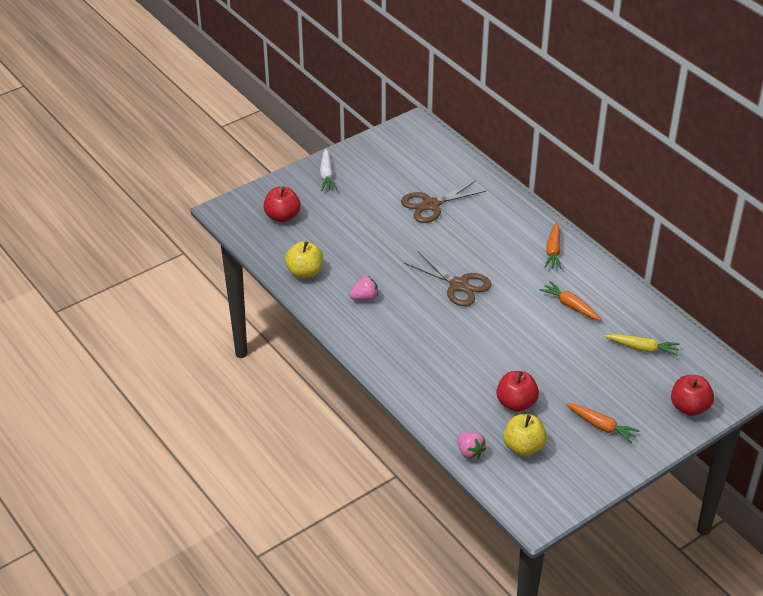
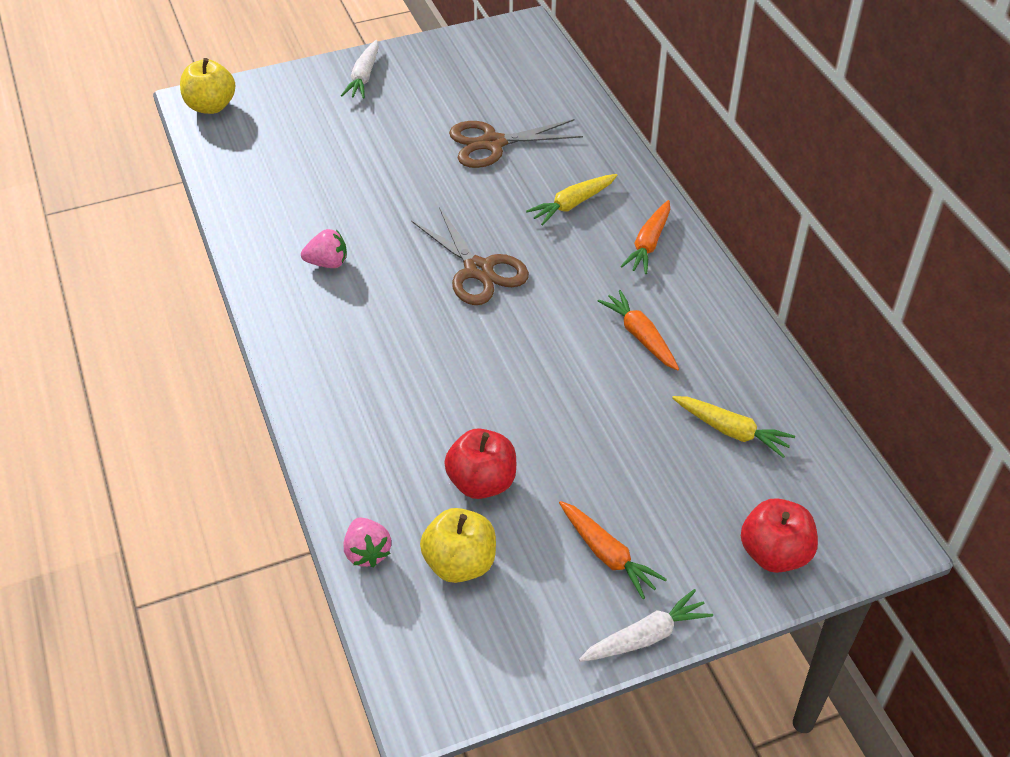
camera: 15 degrees right, 5 degrees up
red apple [263,187,300,222] -> none
yellow apple [285,241,323,279] -> yellow apple moved to [180,58,236,114]
none -> yellow carrot [526,174,617,226]
none -> white carrot [579,589,713,662]

